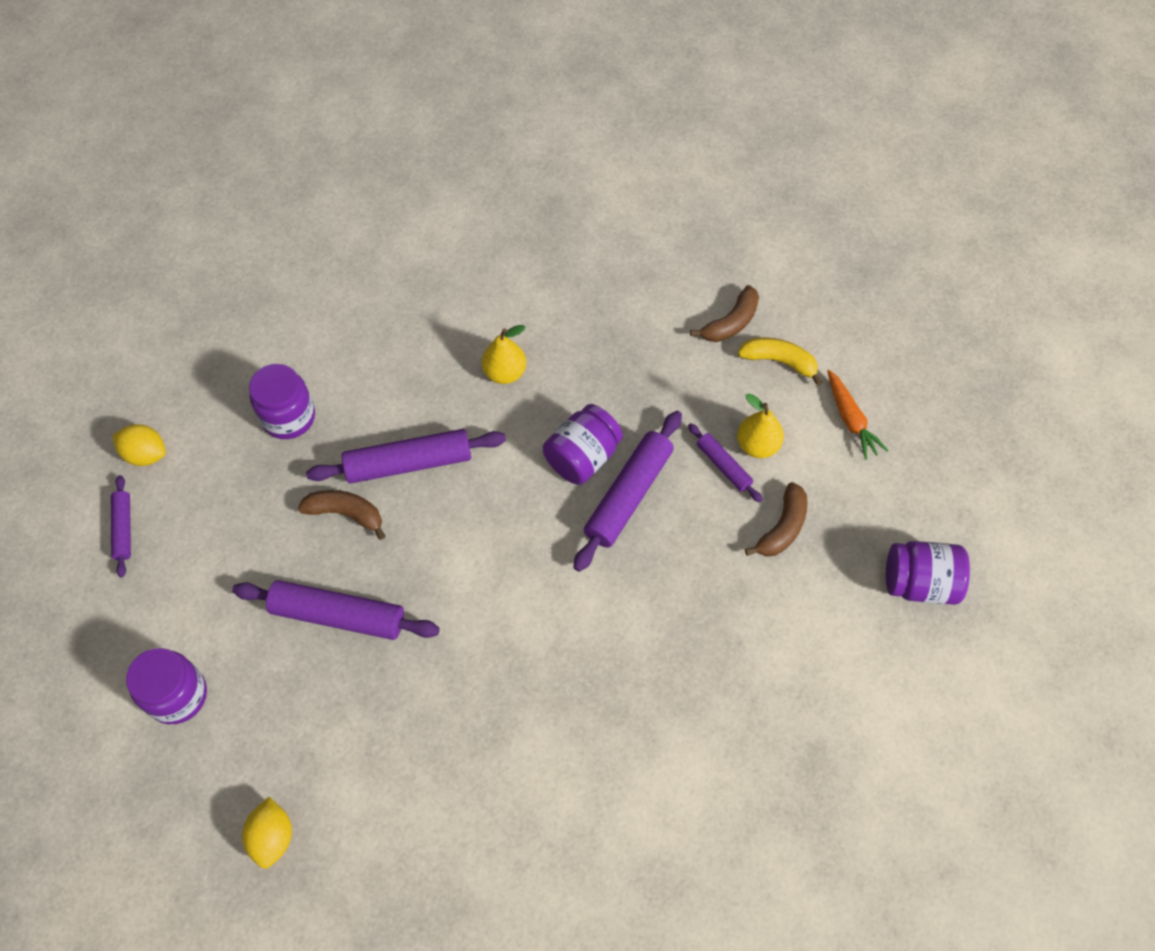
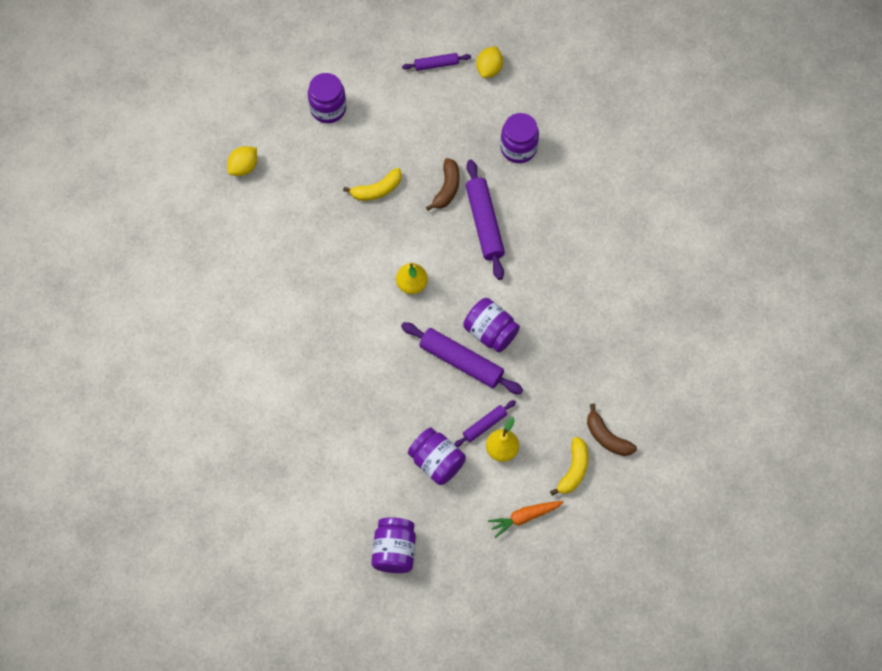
camera: 90 degrees right, 5 degrees up
purple rolling pin [232,580,440,640] -> yellow banana [343,168,402,201]
yellow lemon [242,797,292,869] -> yellow lemon turned 45 degrees counterclockwise [227,146,257,176]
yellow pear [482,325,526,384] -> yellow pear moved to [396,263,428,294]
brown banana [745,482,808,557] -> purple jar [408,428,466,485]

